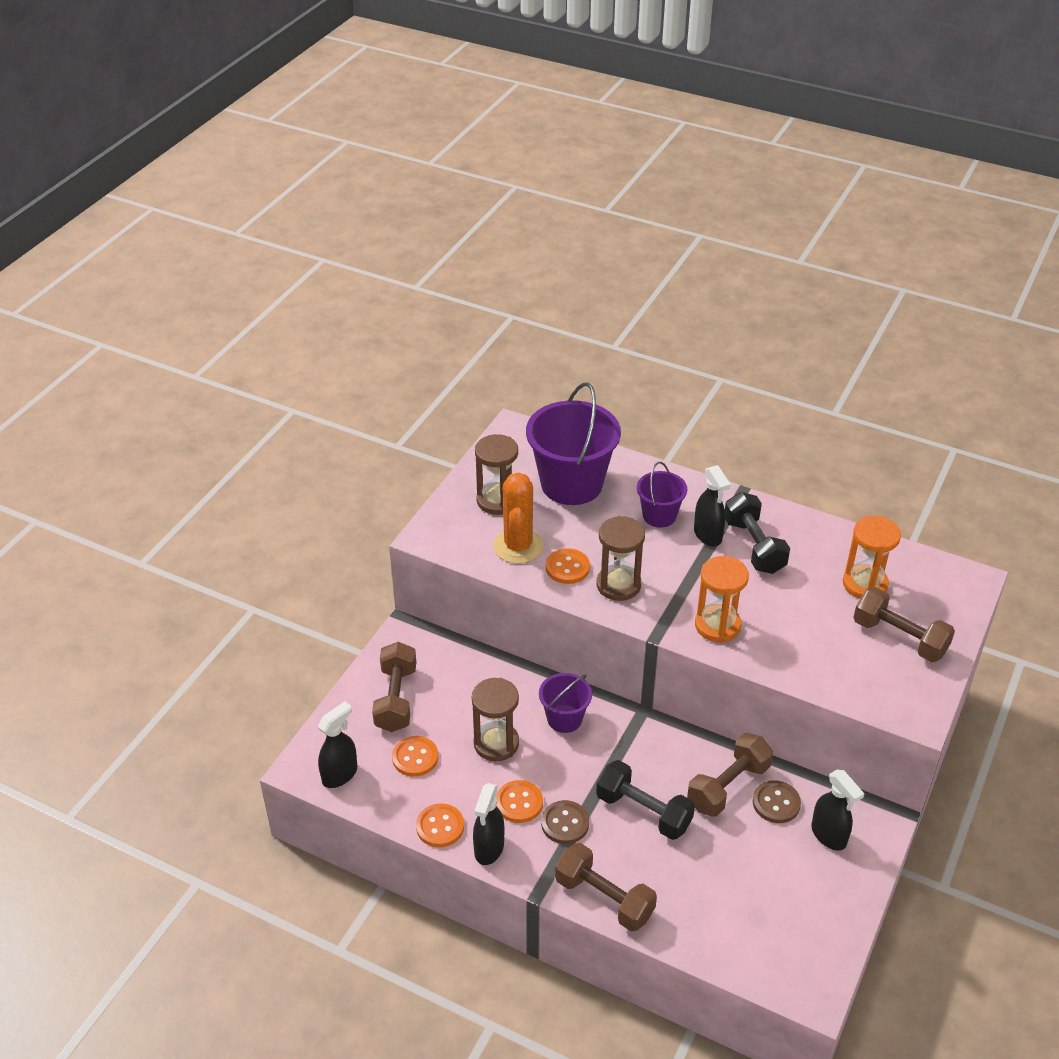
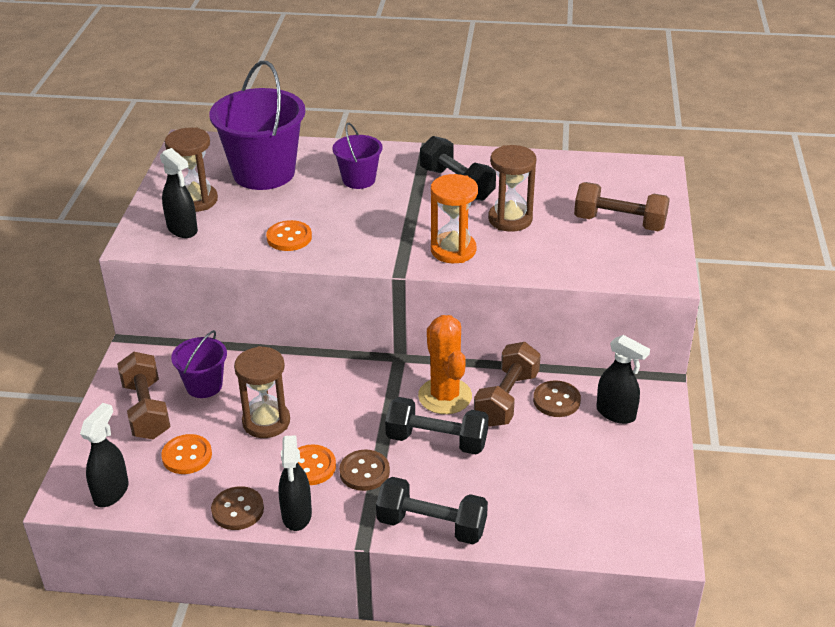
camera: 20 degrees left, 5 degrees down
orange button [416,803,464,847] -> brown button [211,486,264,530]
orange cactus [493,472,544,564] -> orange cactus moved to [418,315,472,414]
purple bucket [539,673,592,733] -> purple bucket moved to [171,330,227,398]
brown dumbbell [555,843,657,932] -> black dumbbell [376,477,488,544]
brown hourglass [596,516,645,601] -> brown hourglass moved to [488,145,536,232]
black spray bottle [694,465,731,546] -> black spray bottle moved to [160,148,198,238]
orange hourglass [843,516,901,599] -> none

